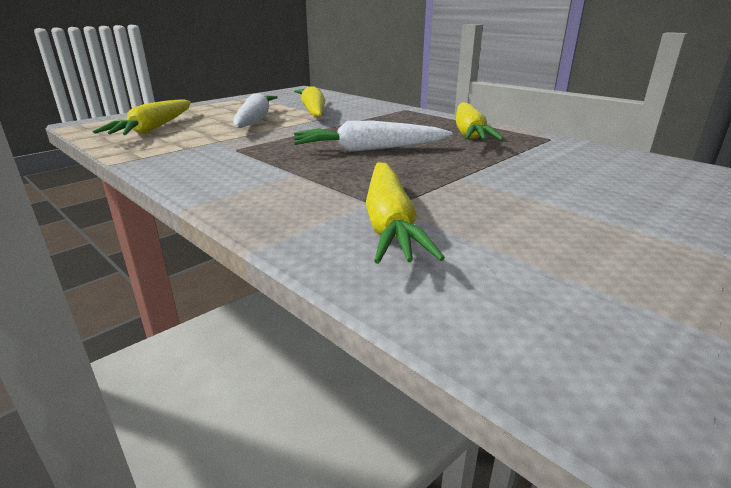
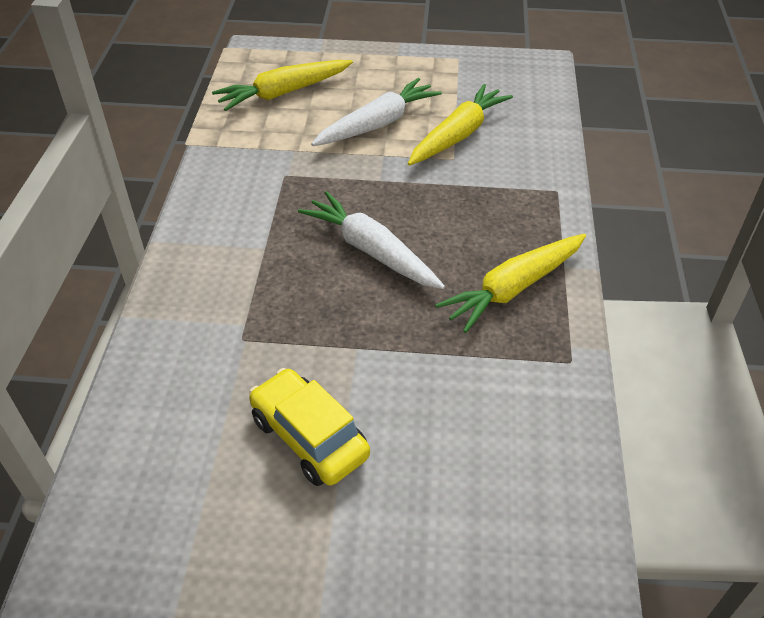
camera: 50 degrees right, 20 degrees up
yellow carrot [366,162,445,264] -> none
none -> yellow car [249,368,370,486]

